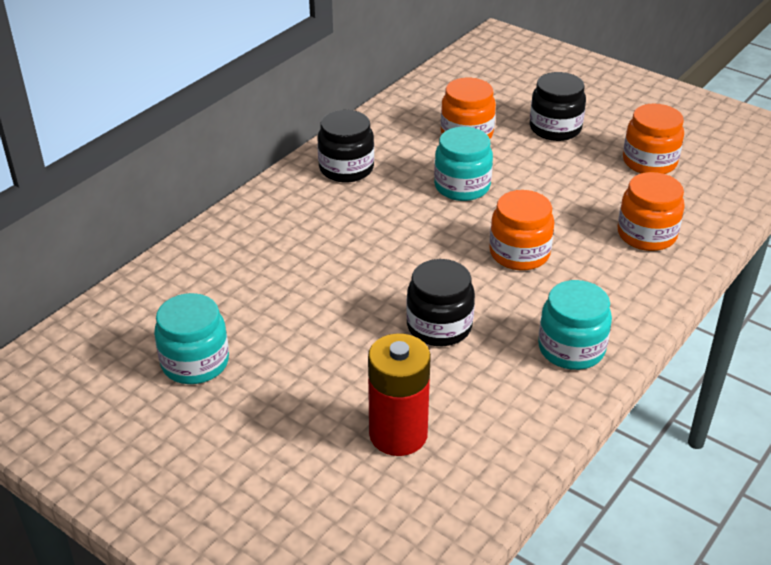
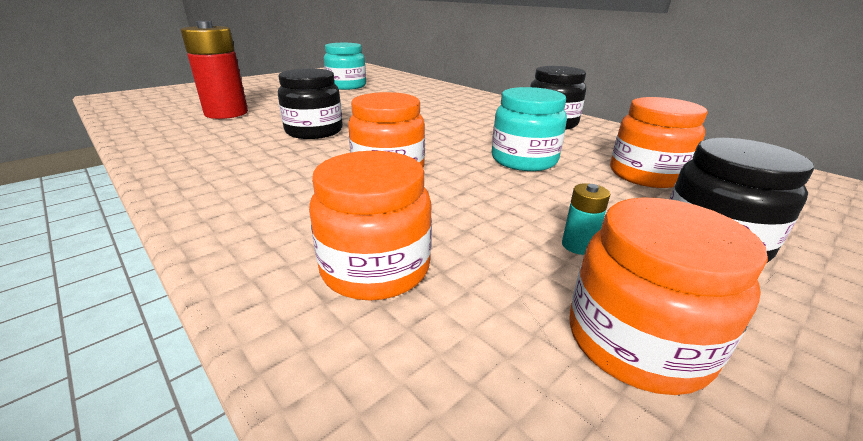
camera: 100 degrees right, 10 degrees down
turquoise jar [538,280,612,370] -> none
none -> turquoise battery [562,183,610,255]

